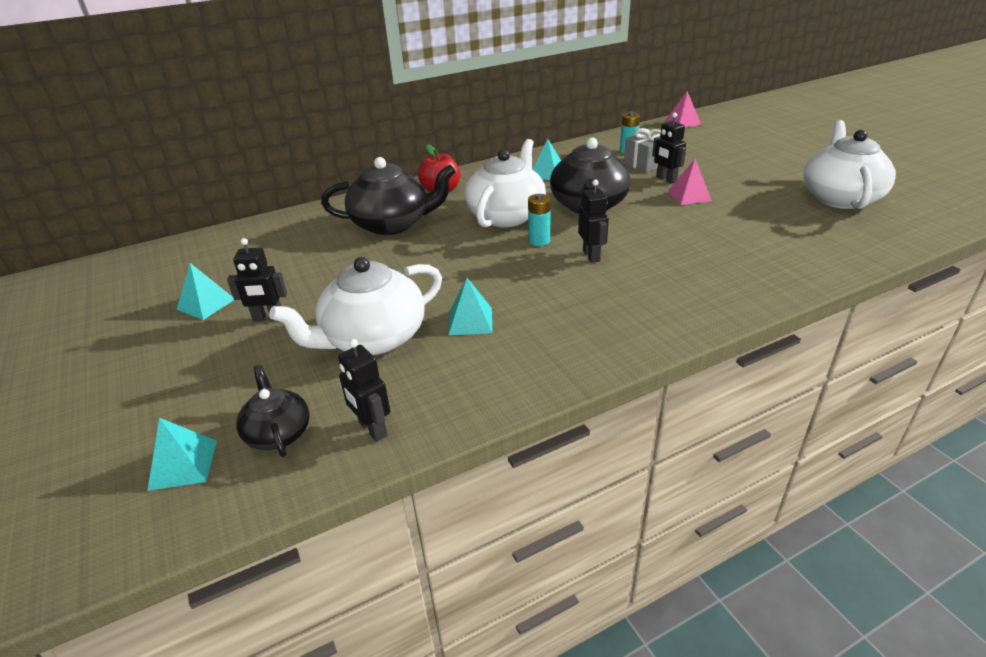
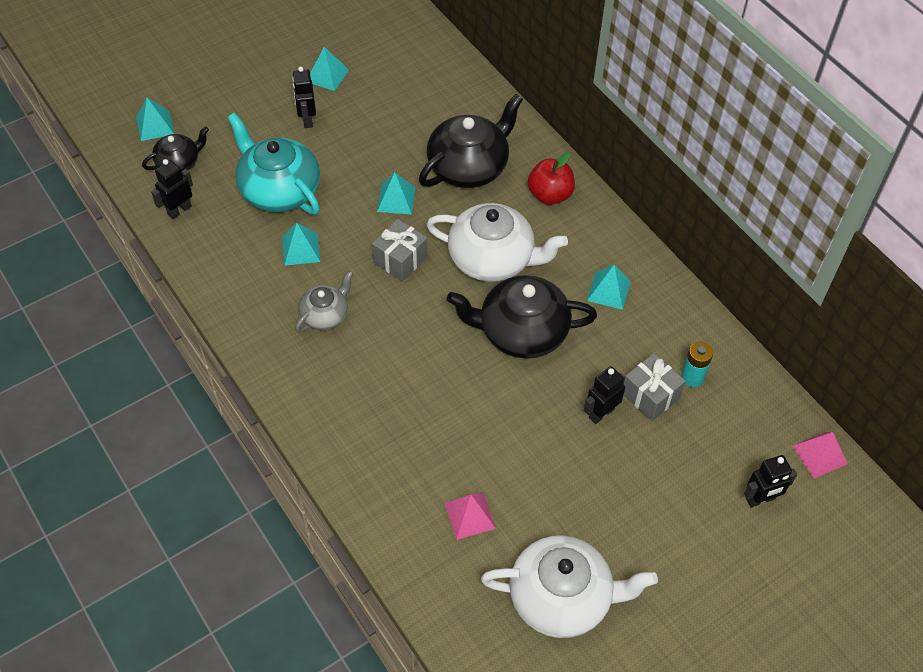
camera: 80 degrees right, 20 degrees up
white teapot [269,257,442,355] -> turquoise teapot [227,112,320,215]
black teapot [321,157,456,235] -> black teapot turned 120 degrees counterclockwise [419,94,523,188]
turquoise battery [528,194,551,246] -> none
black robot [578,179,609,263] -> black robot moved to [744,455,797,507]
pink pyramid [668,159,712,205] -> pink pyramid moved to [444,493,496,540]
none -> grey teapot [295,271,353,332]
none -> grey gift [372,219,428,282]
none -> turquoise pyramid [377,172,415,214]

